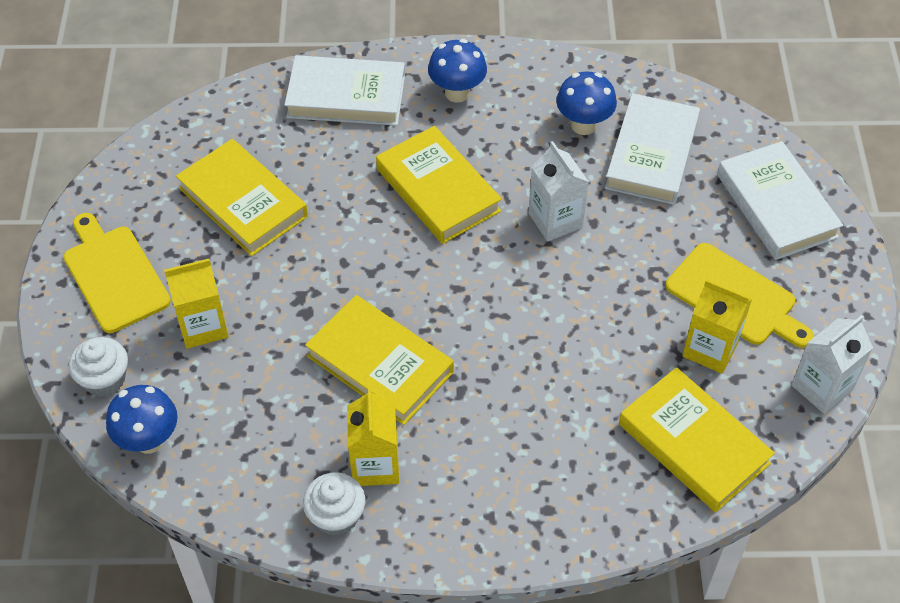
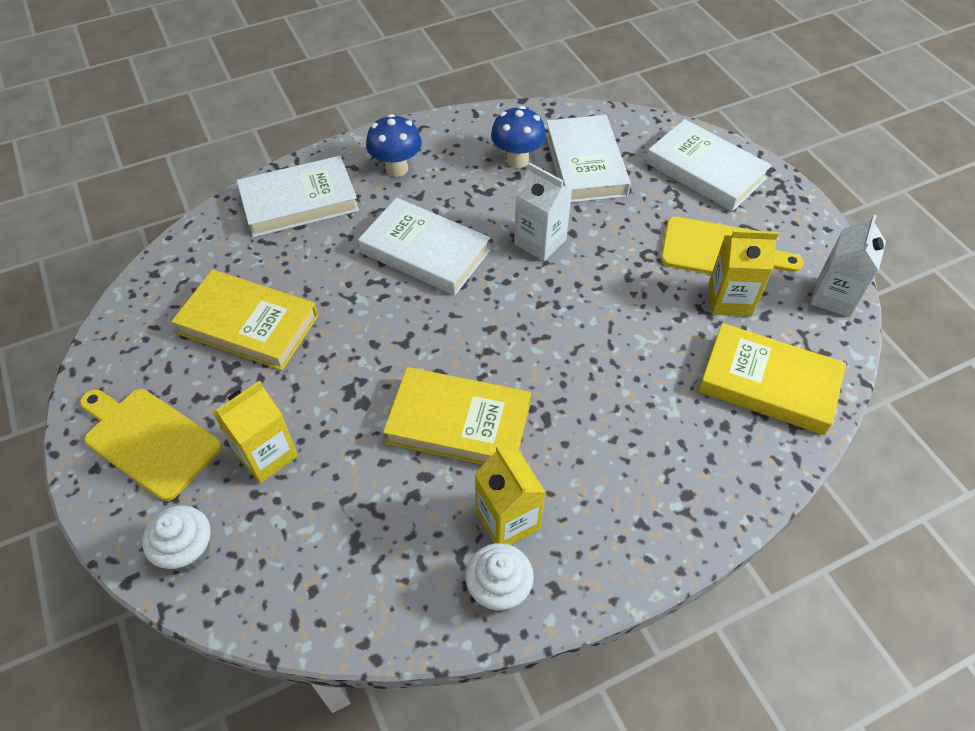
camera: 25 degrees left, 0 degrees up
blue mushroom [106,385,178,454] -> none
yellow book [376,126,502,244] -> white book [358,197,490,295]

